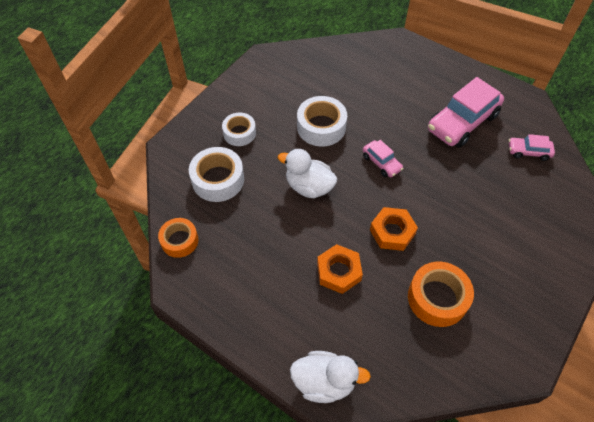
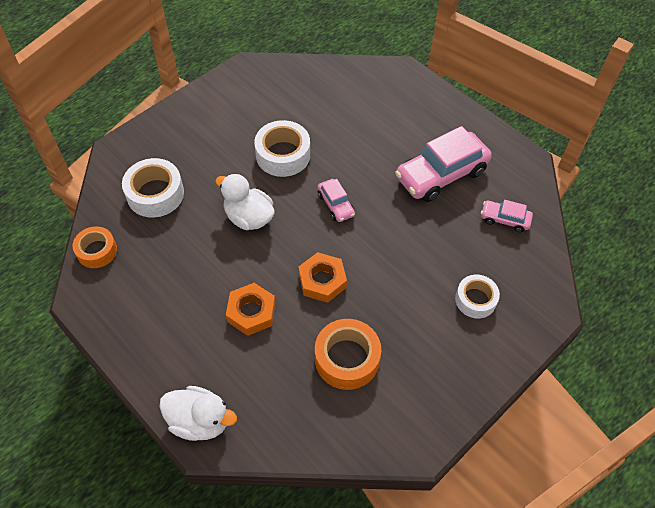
camera: 10 degrees right, 0 degrees up
white tape [222,113,256,146] -> white tape moved to [455,275,500,318]

